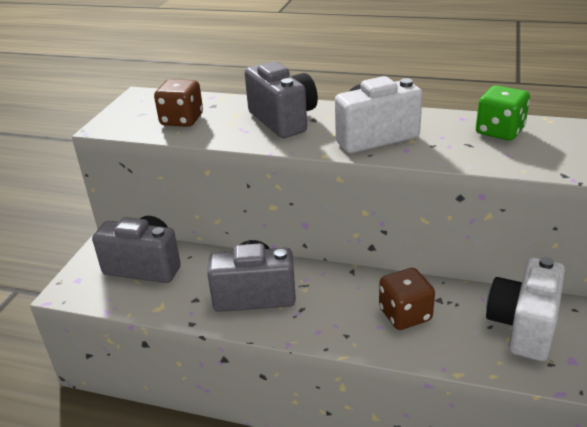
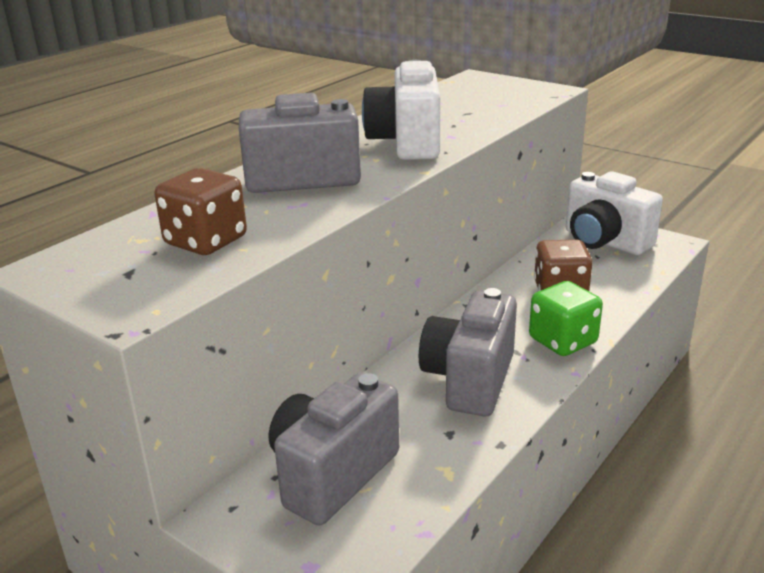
camera: 70 degrees left, 5 degrees down
green dice [476,85,530,140] -> green dice moved to [529,281,603,356]

